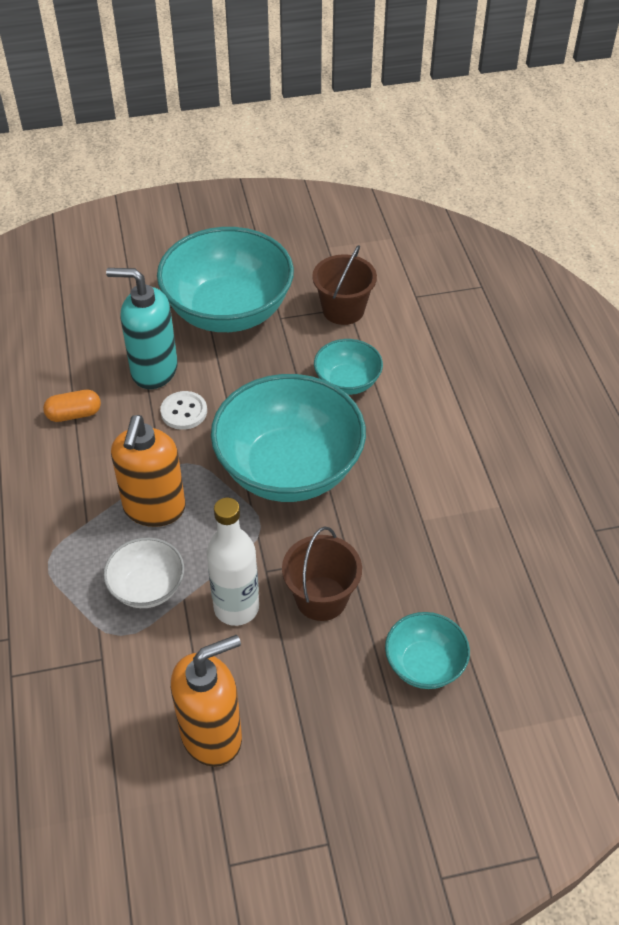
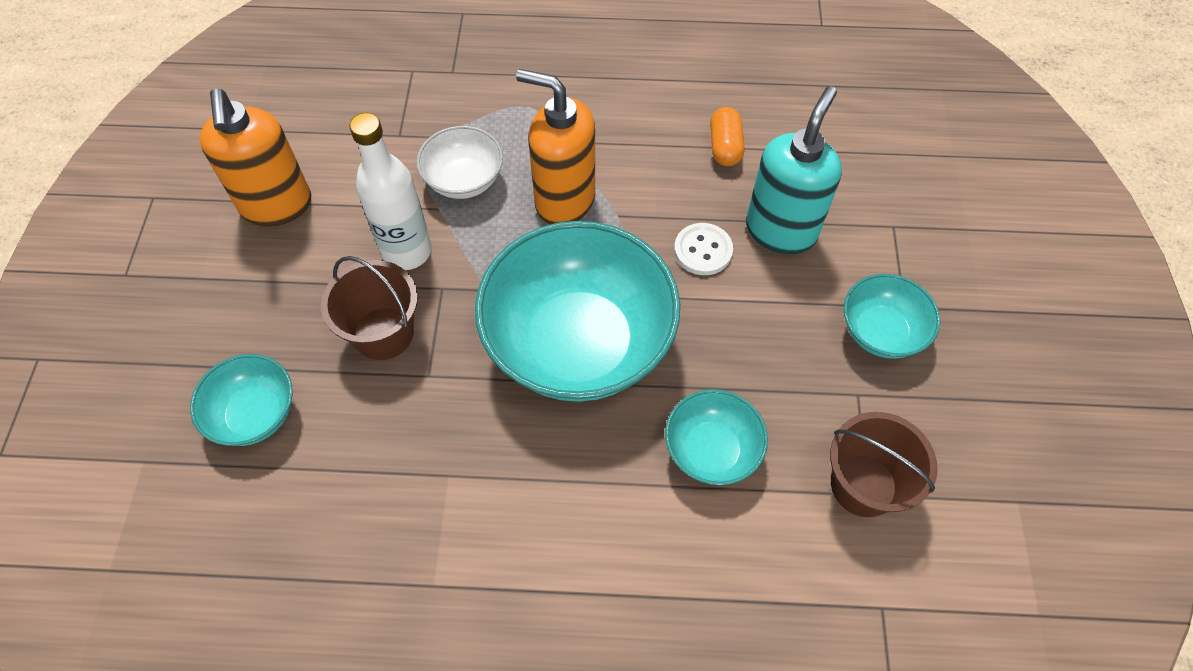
camera: 105 degrees right, 10 degrees up
turquoise bowl [157,227,294,332] -> turquoise bowl [844,274,940,359], size x0.49

